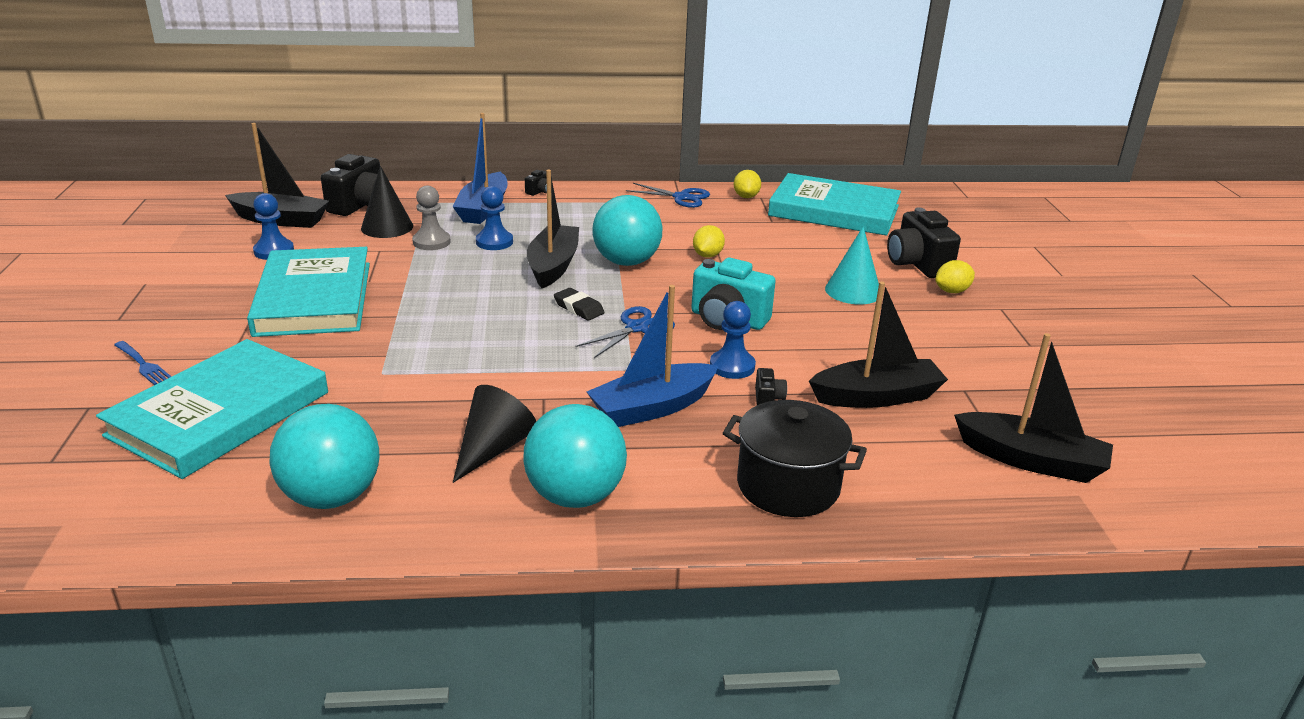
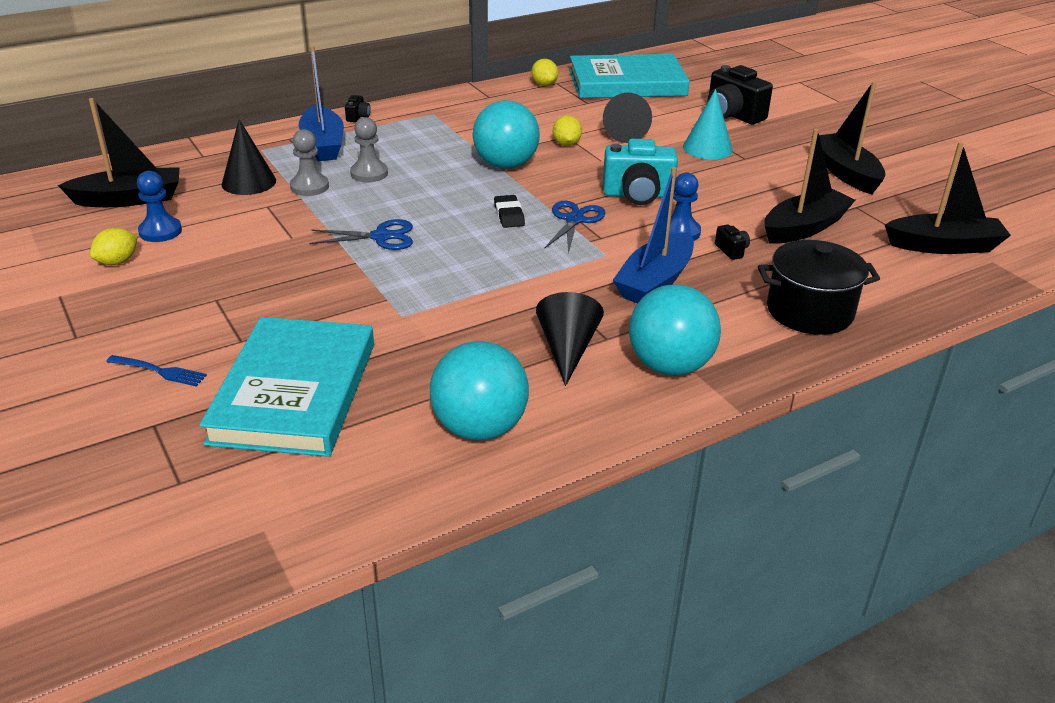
camera: 25 degrees left, 5 degrees up
turquoise book [247,247,370,337] -> none
black camera [321,154,380,216] -> none
blue pawn [476,186,513,250] -> grey pawn [350,117,388,182]
black boat [527,170,579,288] -> black boat moved to [819,81,886,194]
black eraser [554,288,605,321] -> black eraser turned 60 degrees clockwise [494,195,525,228]
blue scissors [626,183,710,208] -> blue scissors moved to [309,219,413,250]
yellow lemon [935,260,975,293] -> yellow lemon moved to [90,228,138,265]
none -> black cone [603,92,652,143]

